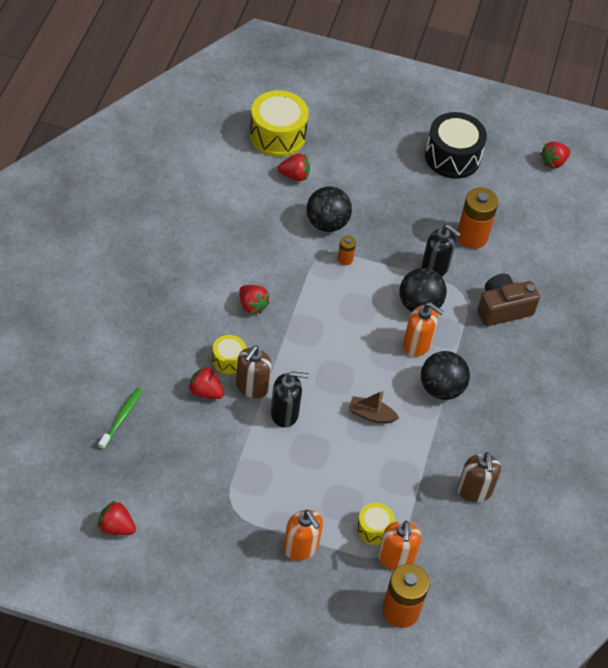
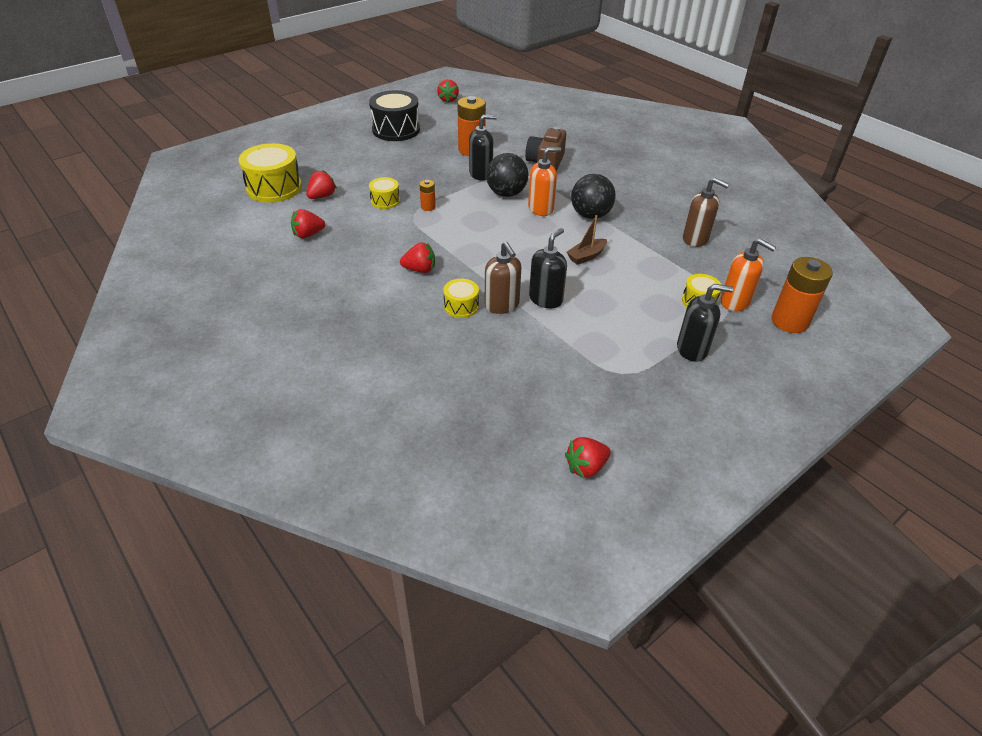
camera: 50 degrees left, 10 degrees down
green toothbrush [98,388,143,450] -> none
red strawberry [188,366,224,399] -> red strawberry moved to [291,209,325,238]
orange soap dispenser [284,510,323,561] -> black soap dispenser [677,284,733,362]
black ball [306,187,352,232] -> yellow drum [369,177,400,209]

